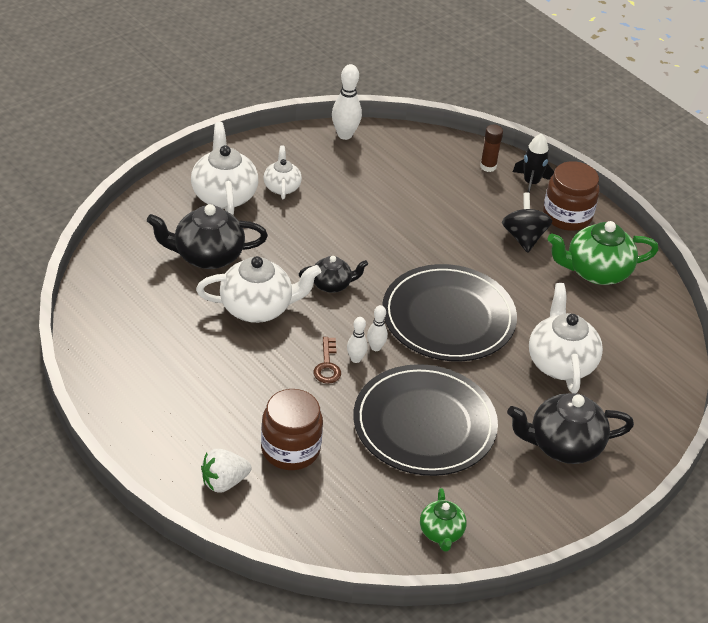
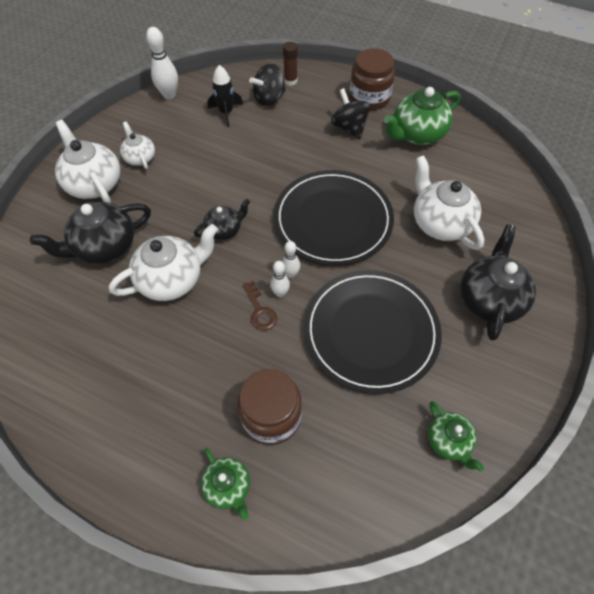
camera: 20 degrees left, 15 degrees up
white strawberry [201,449,251,493] -> green teapot [201,448,250,520]
black teapot [507,393,634,464] -> black teapot turned 135 degrees clockwise [460,224,536,341]
black rocket [513,133,554,193] -> black rocket moved to [207,65,243,127]
none -> black spinning top [249,63,286,106]

